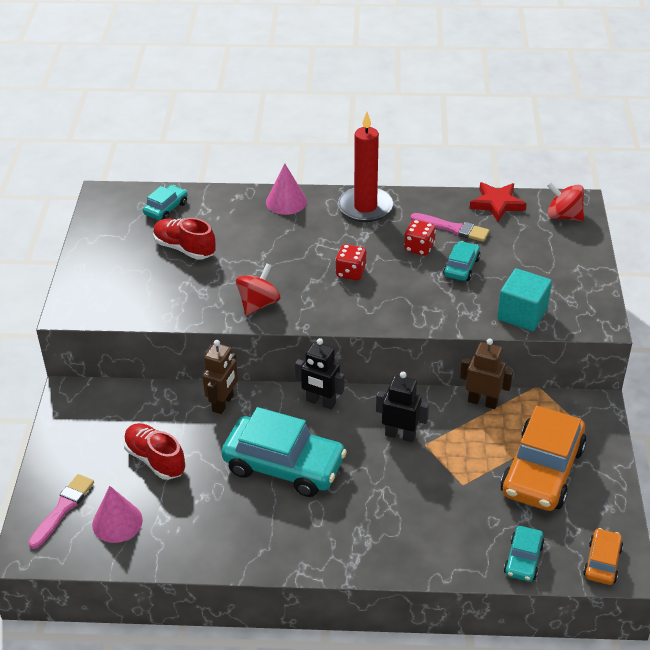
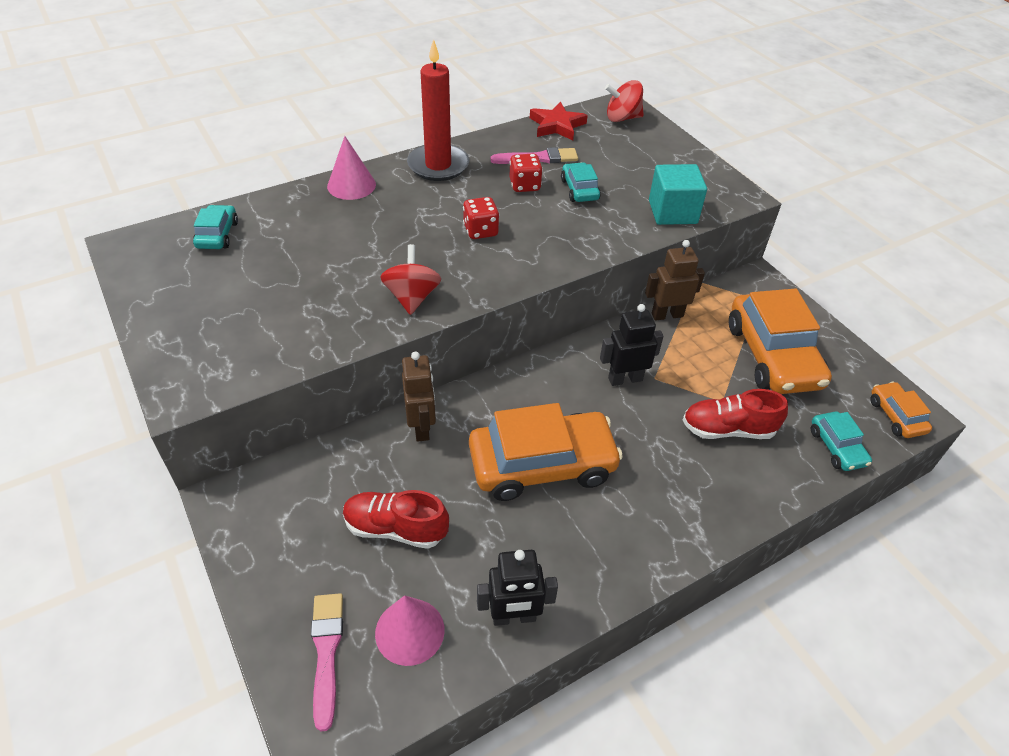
camera: 35 degrees left, 5 degrees up
red shoe [153,218,215,260] -> red shoe moved to [683,389,788,439]
turquoise car [221,407,347,497] -> orange car [469,403,623,501]
black robot [295,338,344,410] -> black robot moved to [477,550,558,626]

